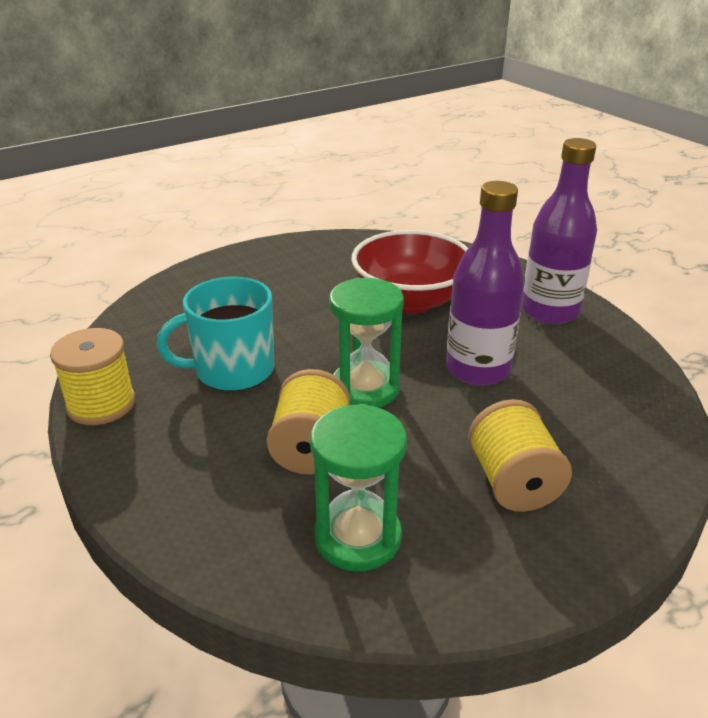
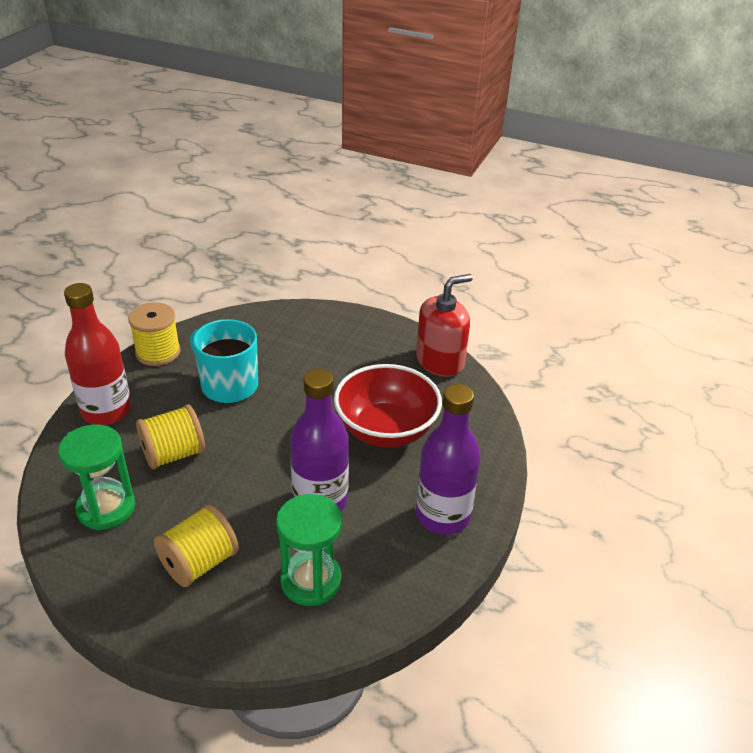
camera: 55 degrees right, 5 degrees up
green hourglass [329,277,404,408] -> green hourglass moved to [276,494,342,606]
none -> red bottle [64,283,132,425]
none -> red soap dispenser [416,274,473,377]

